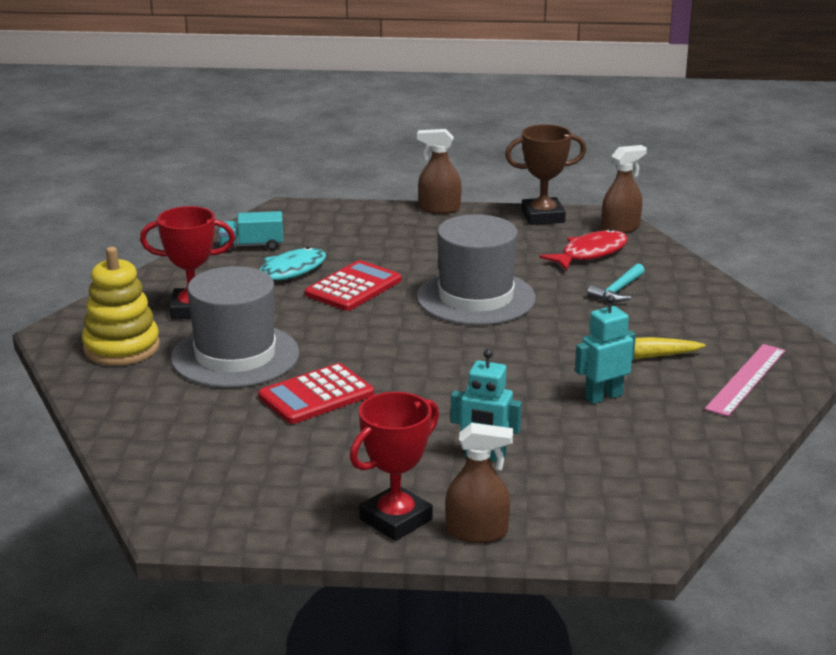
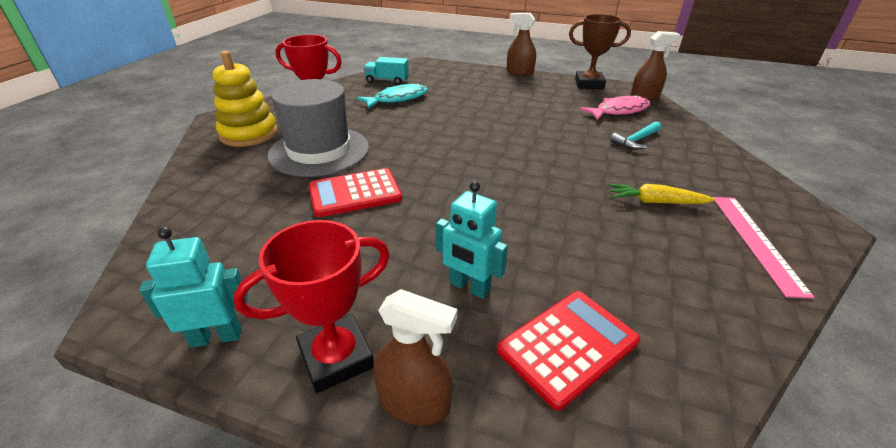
camera: 15 degrees right, 10 degrees up
red calculator [305,260,401,311] -> red calculator moved to [497,291,640,410]
grey hat [417,214,536,325] -> none
red fish [539,229,628,271] -> pink fish [579,95,650,121]
turquoise robot [575,295,636,404] -> turquoise robot moved to [139,227,248,348]
pink ruler [705,344,786,416] -> pink ruler turned 45 degrees counterclockwise [713,197,815,299]

